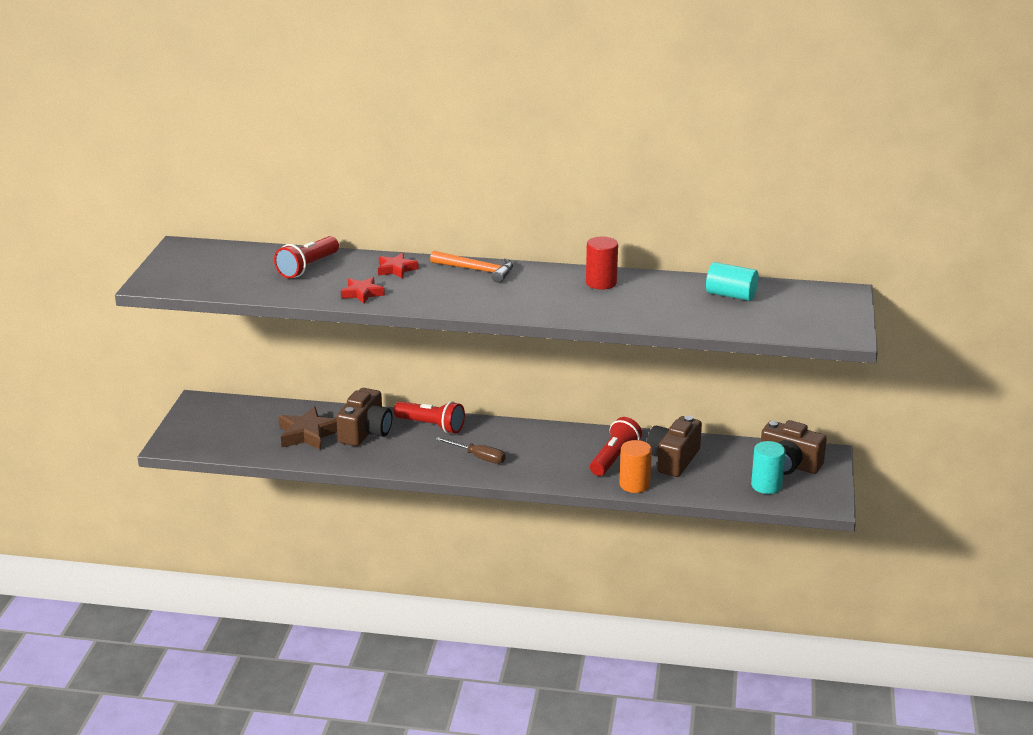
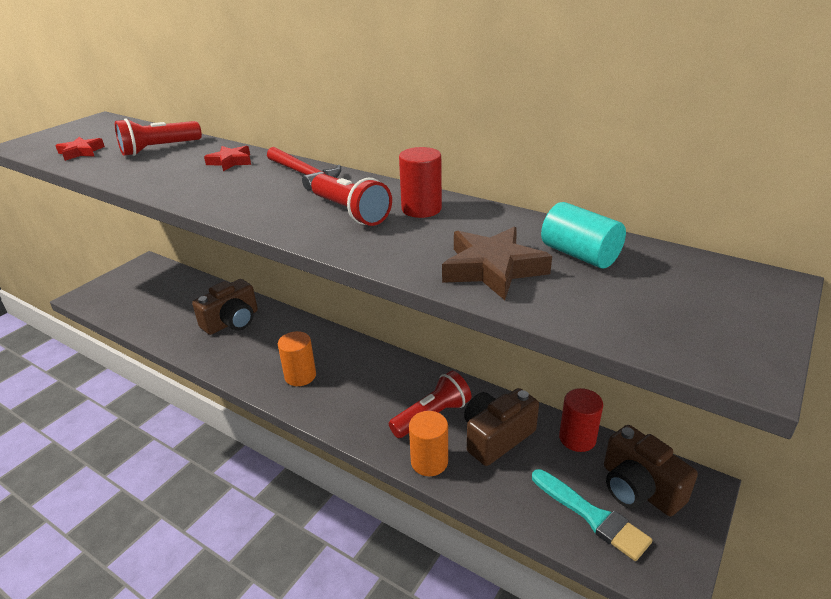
camera: 25 degrees right, 5 degrees up
brown star [278,406,337,450] -> brown star moved to [442,226,552,300]
red star [341,277,385,304] -> red star moved to [55,137,105,161]
red flashlight [394,401,465,434] -> red flashlight moved to [311,174,392,226]
orange hammer [430,250,513,283] -> red hammer [267,147,341,191]
brown screwdriver [436,437,505,464] -> orange cylinder [278,331,316,386]
turquoise cylinder [751,441,786,494] -> turquoise brush [532,469,652,561]
none -> red cylinder [559,388,603,452]

